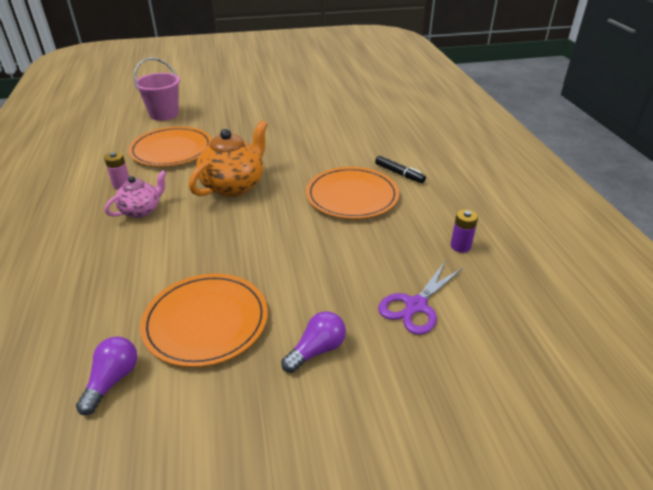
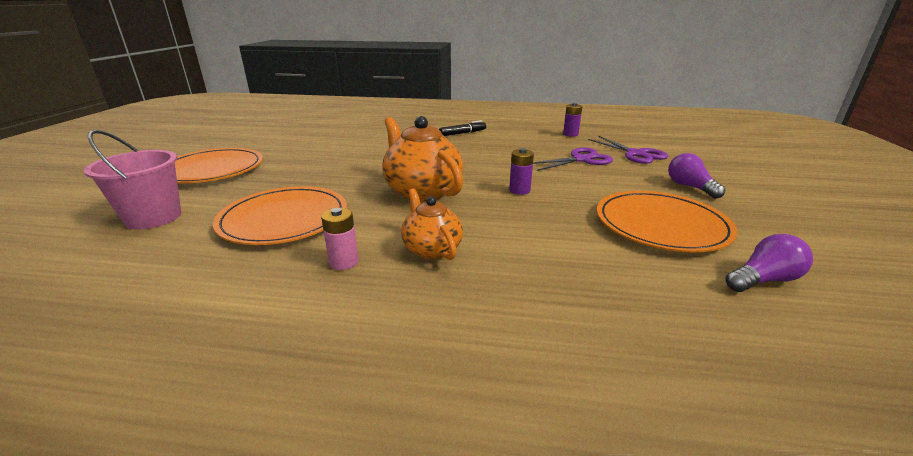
camera: 70 degrees left, 10 degrees down
purple light bulb [76,337,137,415] -> purple light bulb turned 120 degrees clockwise [725,234,813,292]
pink teapot [105,170,166,218] -> orange teapot [401,188,463,260]
orange plate [306,167,399,219] -> orange plate moved to [175,148,263,183]
none -> purple battery [509,148,534,195]
none -> purple scissors [533,148,613,171]

